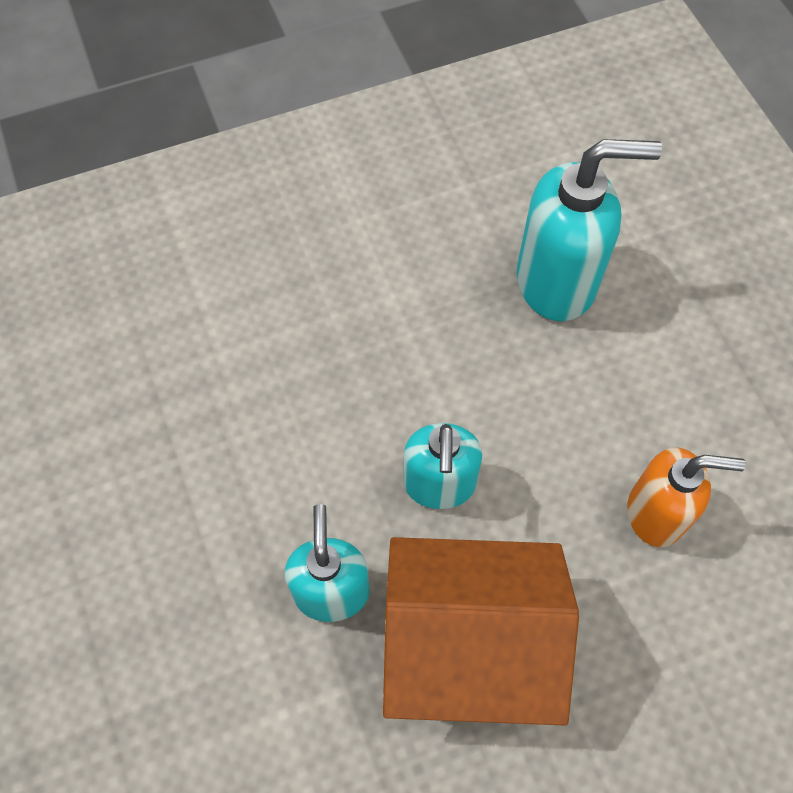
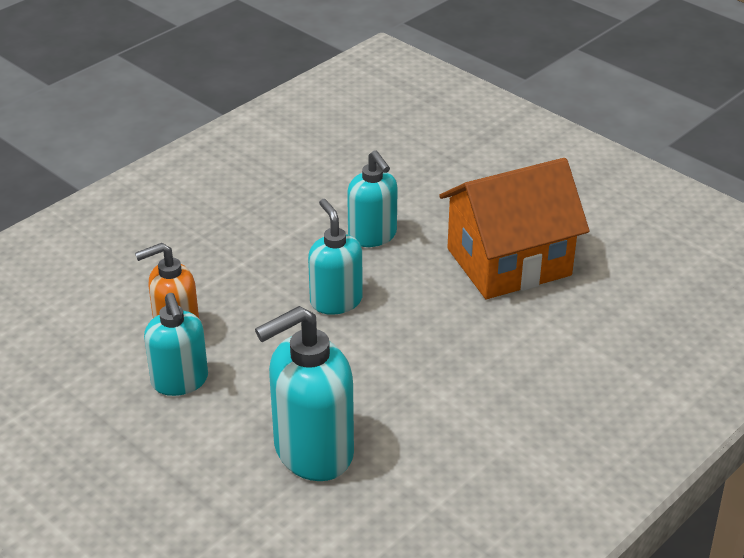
camera: 155 degrees right, 25 degrees down
orange house [383,537,579,725] -> orange house moved to [439,158,590,299]
none -> turquoise soap dispenser [144,293,208,396]

